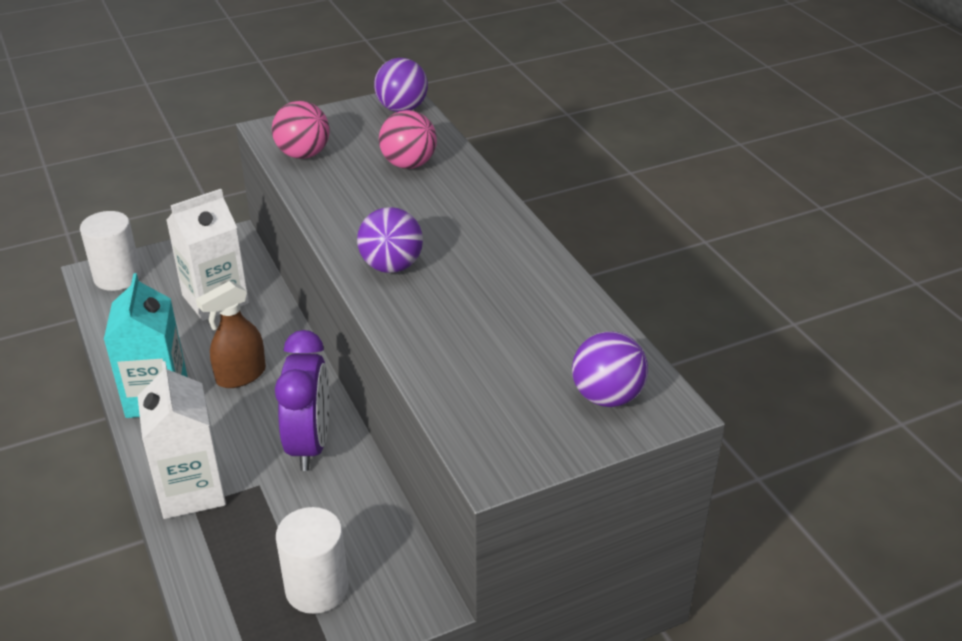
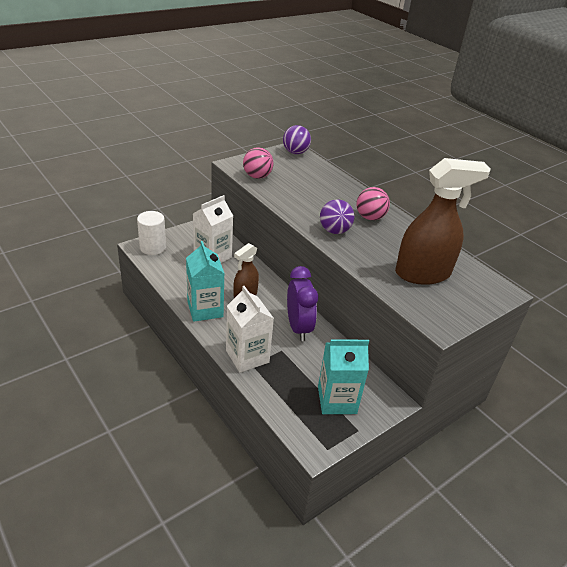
camera: 15 degrees left, 0 degrees up
white cylinder [276,507,348,614] -> turquoise carton [318,339,369,414]
pink ball [379,110,437,169] -> pink ball moved to [356,187,390,220]
purple ball [572,331,648,407] -> none
none -> brown spray bottle [395,158,491,285]

